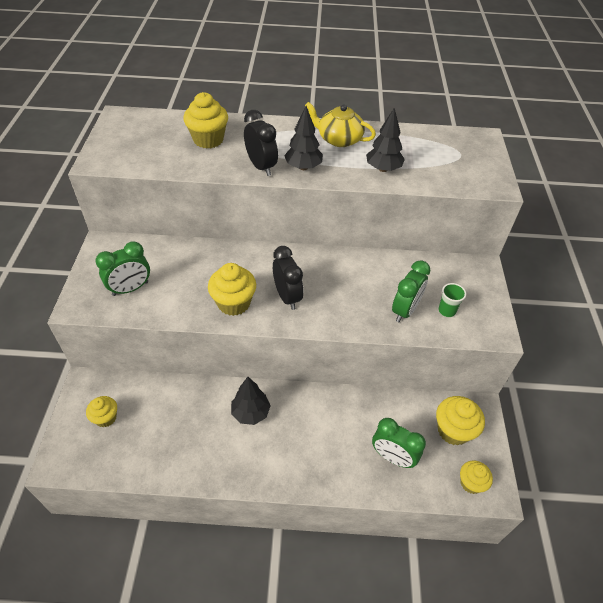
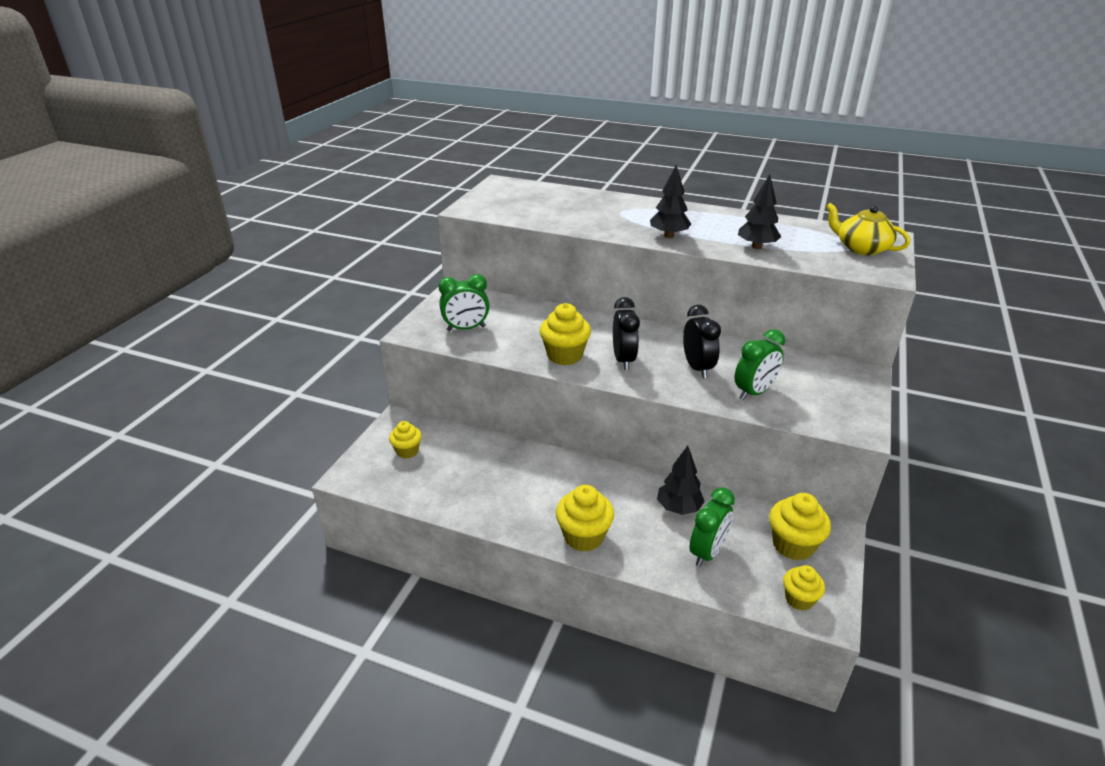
camera: 20 degrees right, 15 degrees down
yellow cupcake [183,92,228,148] -> yellow cupcake moved to [556,485,614,552]
black tree [231,377,271,425] -> black tree moved to [657,446,705,515]
black clock [244,110,278,176] -> black clock moved to [683,305,721,378]
yellow teapot [305,102,376,147] -> yellow teapot moved to [826,203,910,255]
green clock [372,418,426,468] -> green clock turned 105 degrees counterclockwise [690,487,735,567]
green cup [438,283,466,317] -> none

